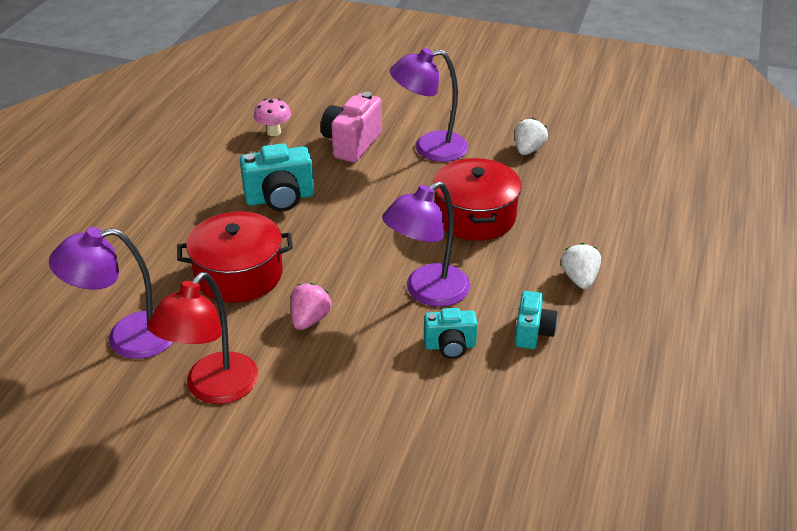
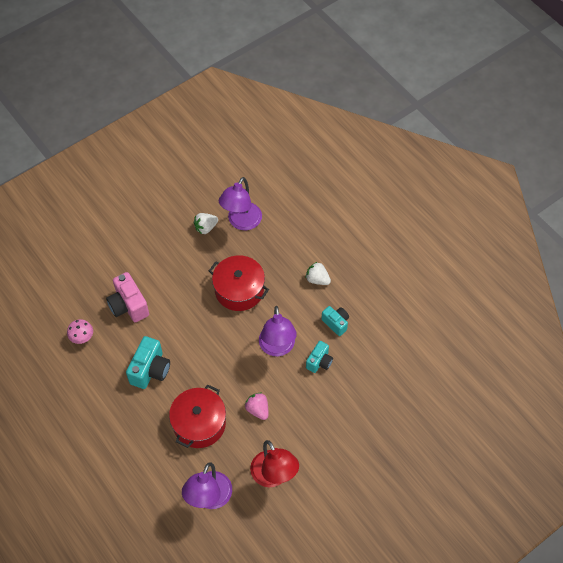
camera: 55 degrees left, 20 degrees up
purple lamp [390,48,468,162] -> purple lamp moved to [219,177,262,230]
white strawberry [515,118,548,155] -> white strawberry turned 90 degrees counterclockwise [194,213,218,234]

